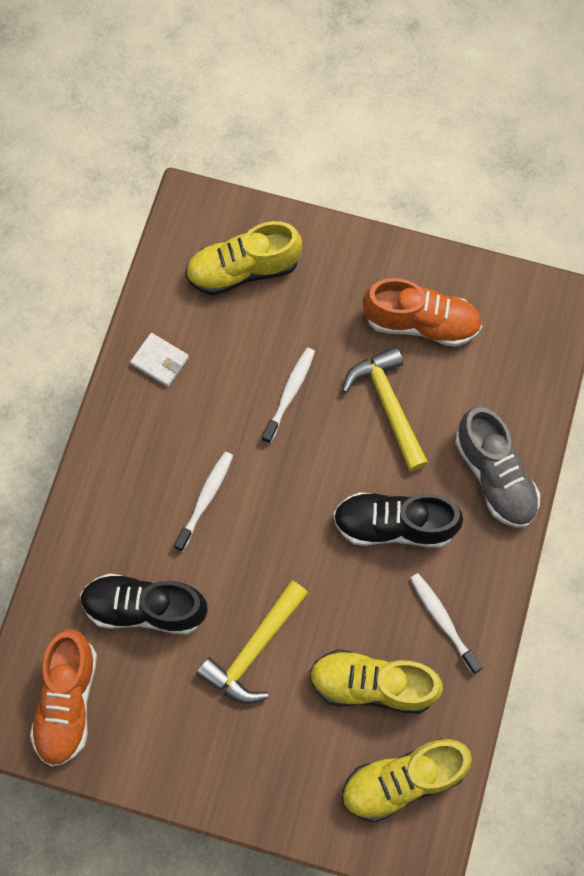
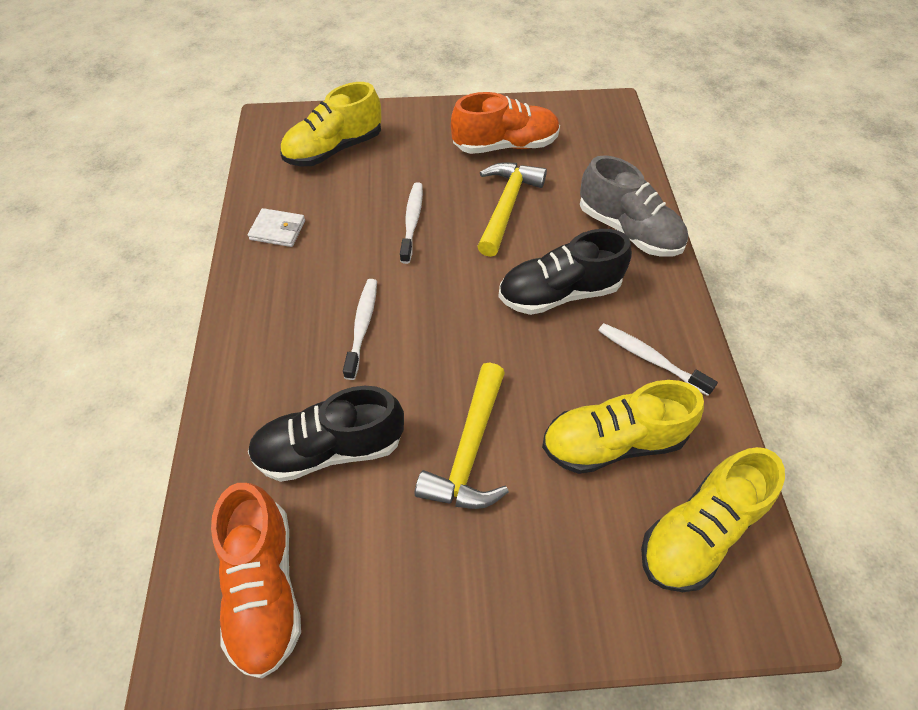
camera: 20 degrees left, 15 degrees down
yellow hammer [342,347,428,472] -> yellow hammer turned 60 degrees clockwise [477,162,547,257]

